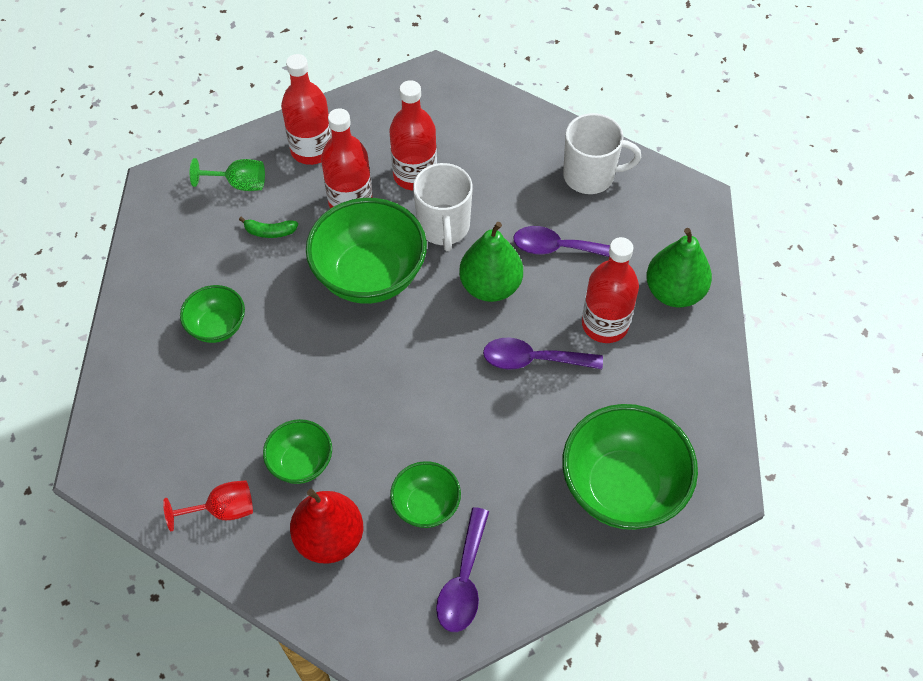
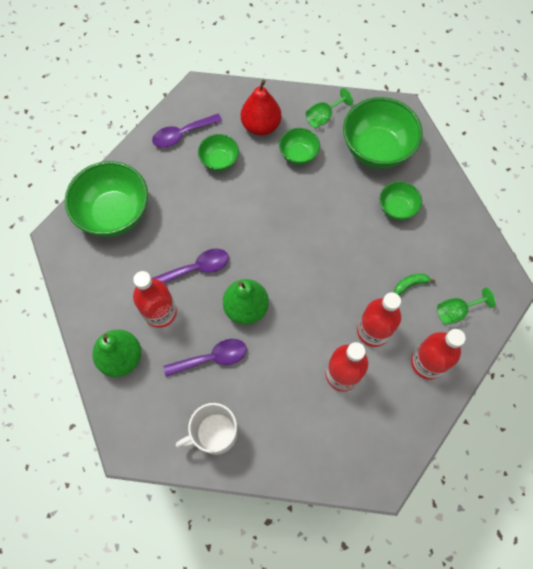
camera: 155 degrees right, 10 degrees up
red goblet [163,480,253,531] -> green goblet [306,88,353,128]
green bowl [306,198,427,304] -> green bowl moved to [343,97,423,169]
white mug [413,163,473,251] -> none
purple spoon [436,507,489,632] -> purple spoon turned 105 degrees counterclockwise [152,114,222,148]

